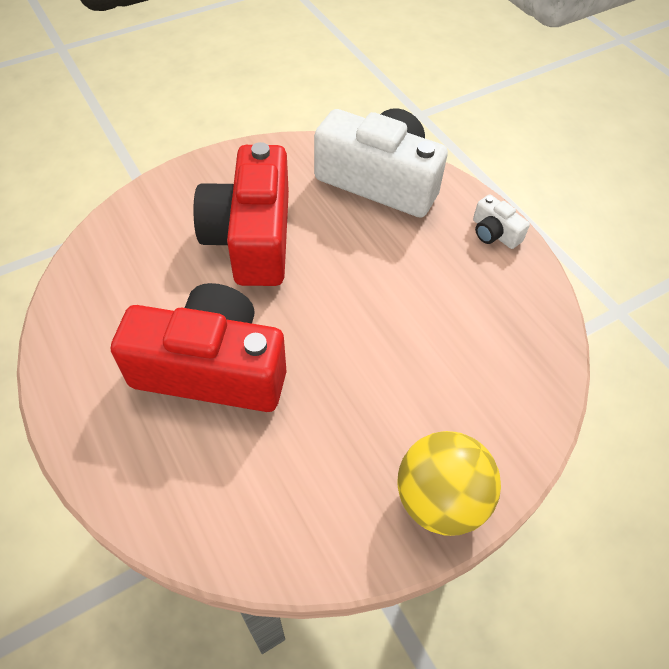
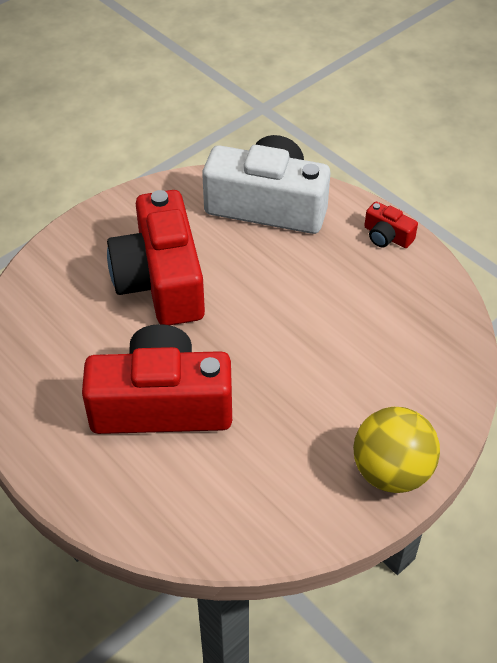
camera: 10 degrees left, 5 degrees down
white camera [473,195,530,249] -> red camera [364,202,418,248]

